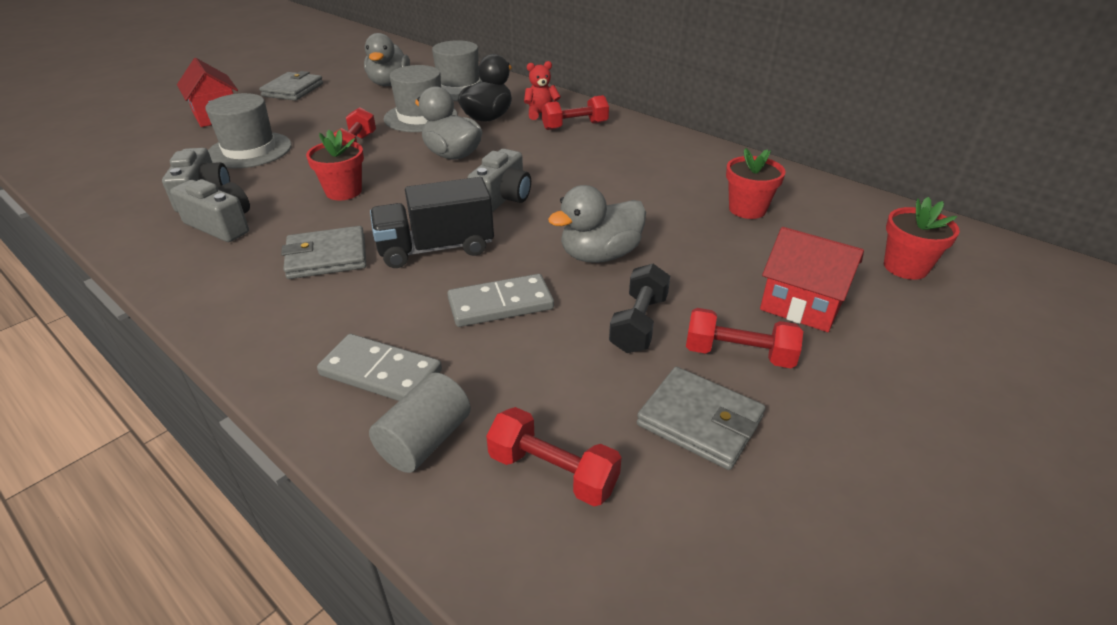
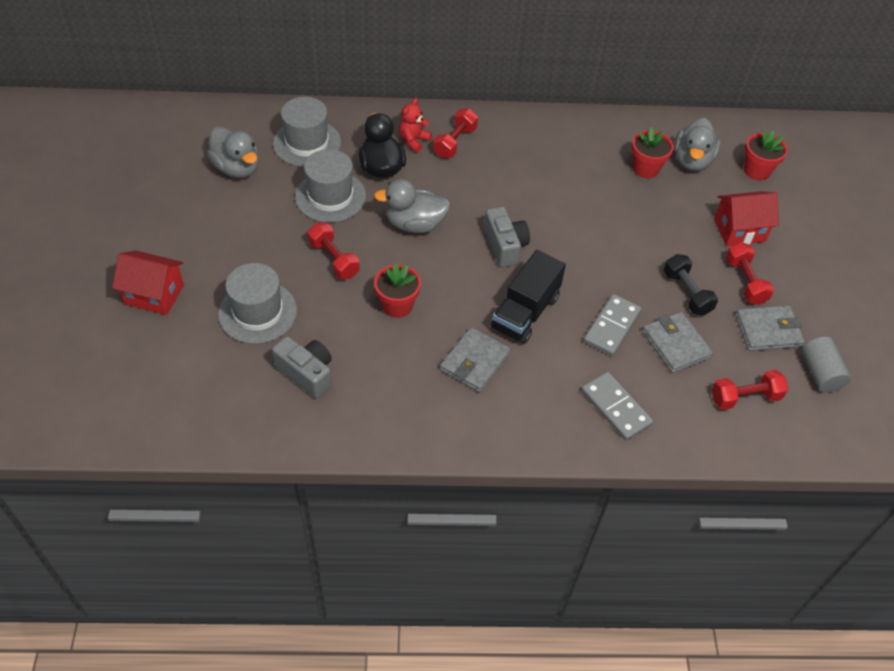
camera: 45 degrees left, 15 degrees up
grey camera [170,179,250,242] -> none
grey wallet [259,71,323,101] -> grey wallet moved to [642,312,713,373]
grey domino [317,334,442,401] -> grey domino turned 75 degrees clockwise [581,372,653,441]
grey cylinder [369,373,471,473] -> grey cylinder moved to [801,337,851,393]
grey duck [548,185,646,263] -> grey duck moved to [674,118,721,171]
red dumbbell [686,308,803,368] -> red dumbbell turned 75 degrees counterclockwise [726,242,774,305]

